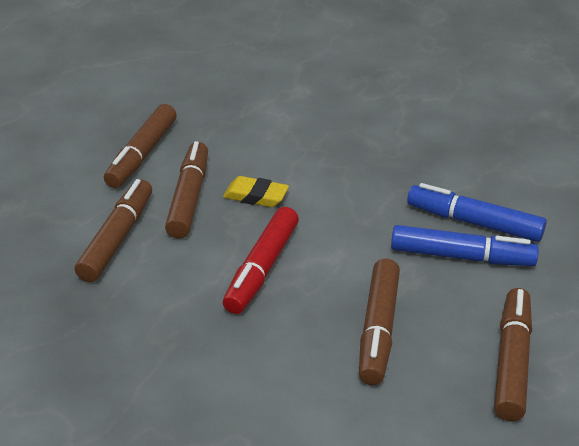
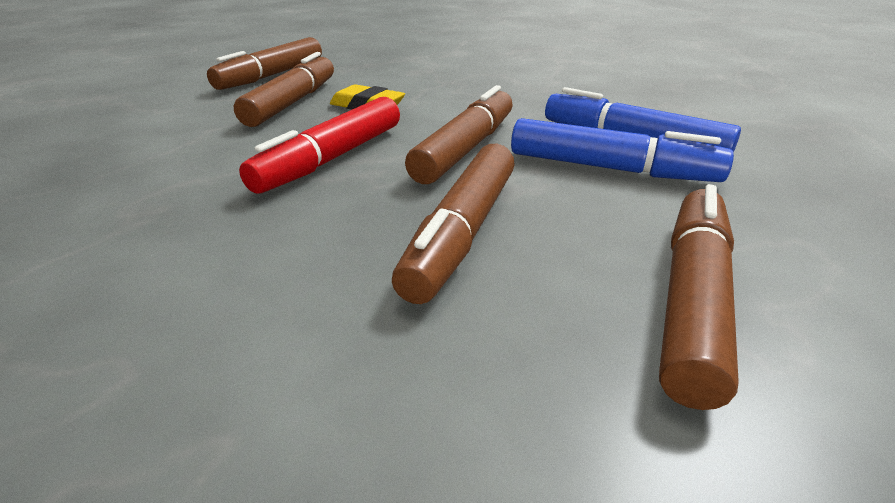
camera: 10 degrees right, 5 degrees down
brown marker [75,179,152,282] -> brown marker moved to [405,85,513,184]

